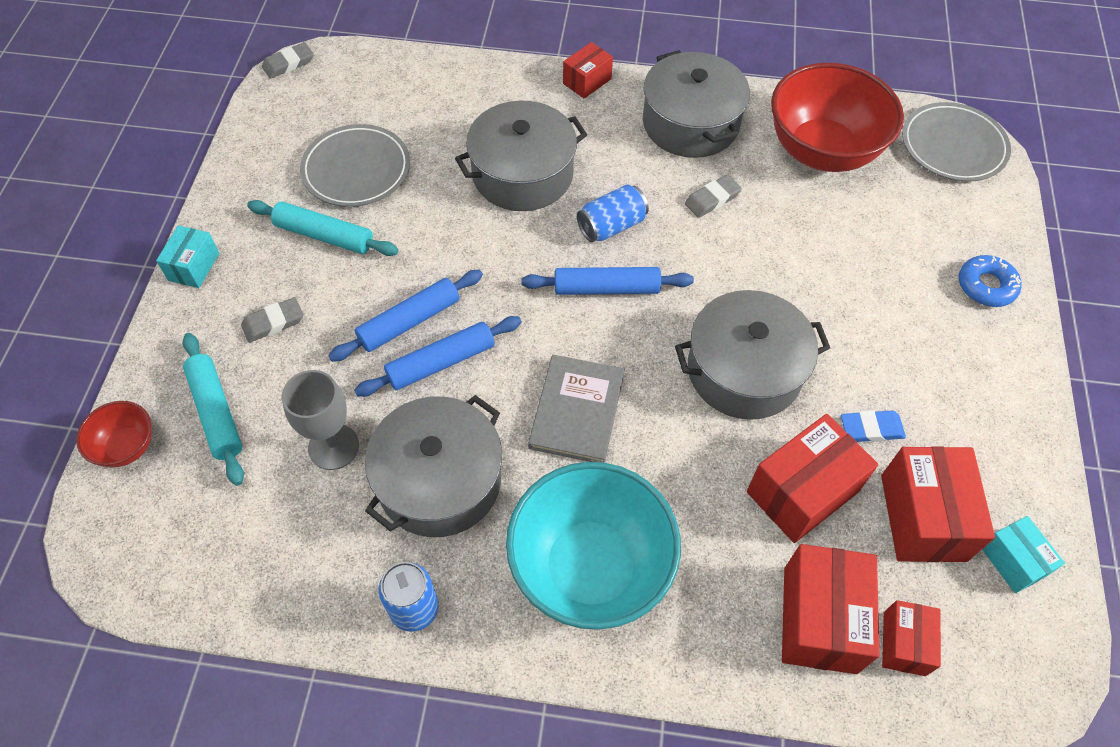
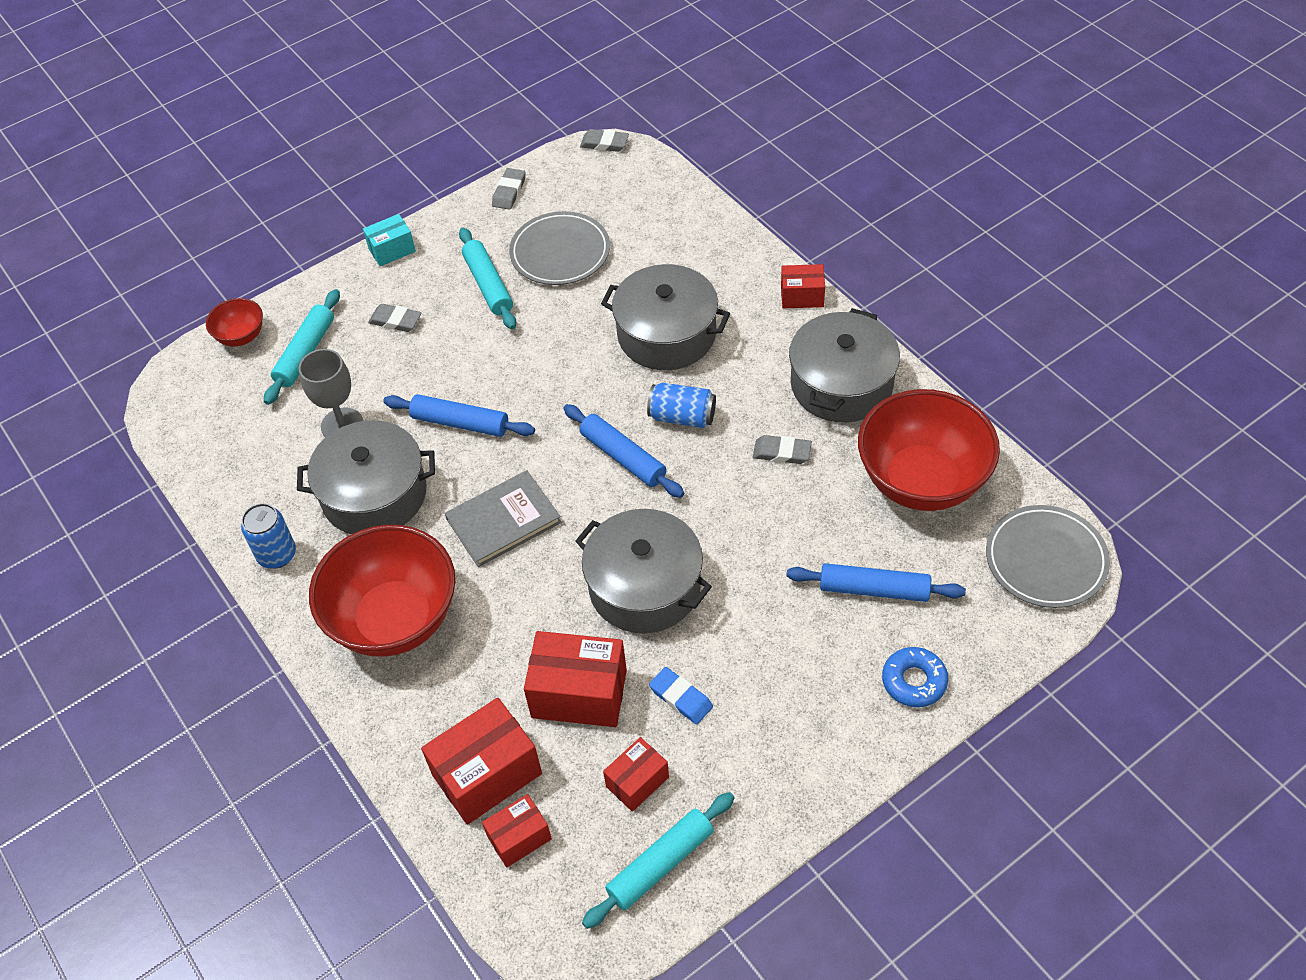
camera: 50 degrees right, 5 degrees down
blue rolling pin [328,270,483,362] -> blue rolling pin moved to [786,563,966,602]
turquoise bowl [506,462,681,630] -> red bowl [309,525,455,657]
red box [881,446,995,562] -> red box [603,737,669,812], size x0.57
turquoise box [982,516,1065,593] -> turquoise rolling pin [582,792,735,929]
none -> grey eraser [492,168,526,210]

